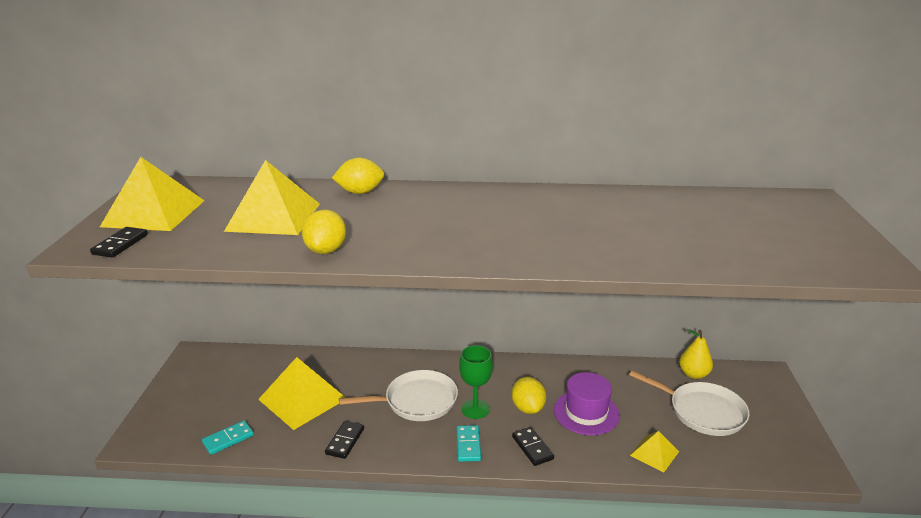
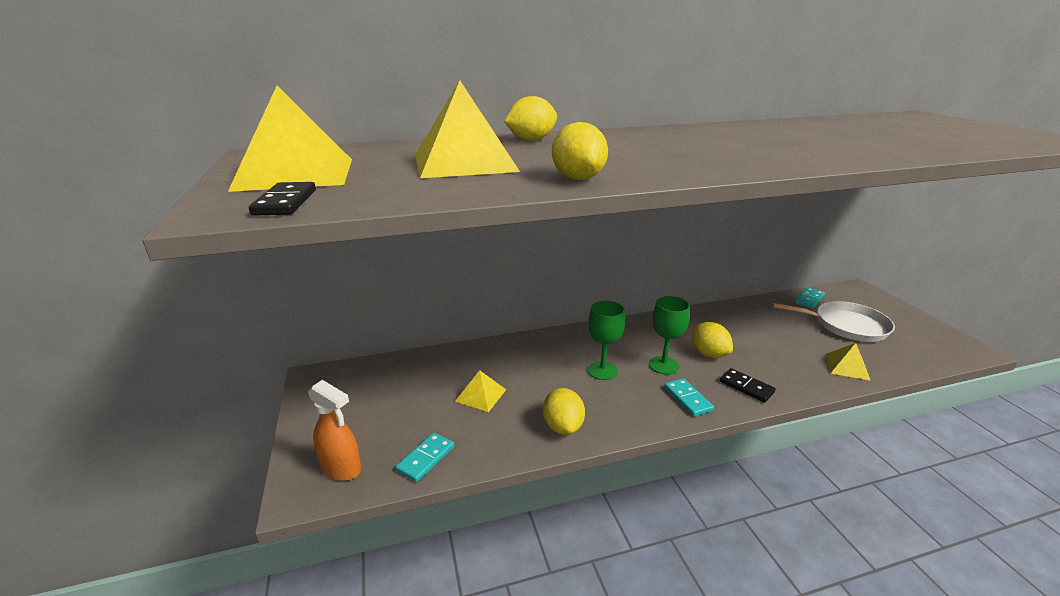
camera: 20 degrees left, 0 degrees up
yellow pyramid [258,357,346,430] -> yellow pyramid [455,370,506,412], size x0.52
black domino [325,421,364,459] -> yellow lemon [543,388,585,435]
white pan [339,370,458,421] -> green goblet [588,301,625,380]
purple hat [554,372,620,435] -> none
yellow pear [679,329,713,379] -> turquoise domino [795,287,825,309]
none -> orange spray bottle [308,380,361,481]

